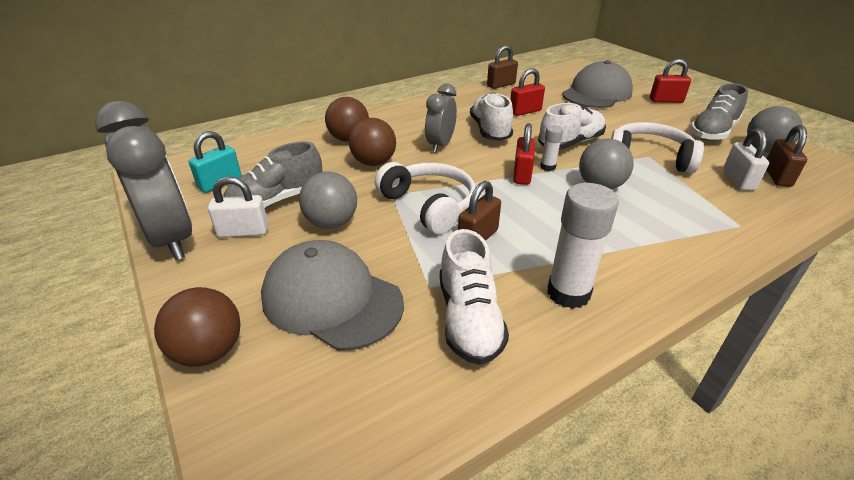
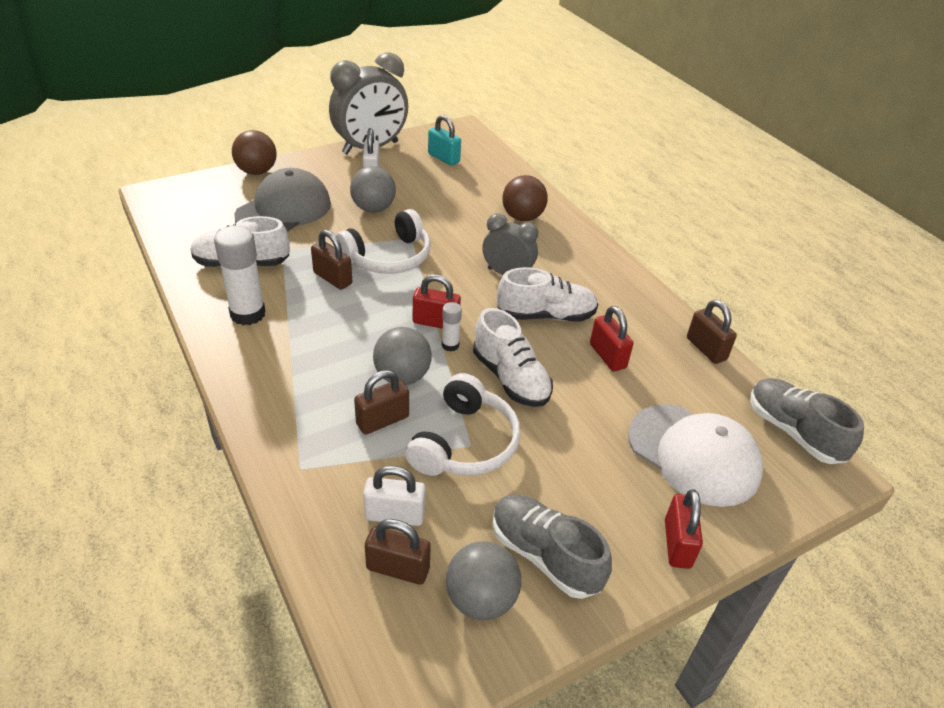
camera: 90 degrees right, 5 degrees up
grey shoe [224,142,322,209] -> grey shoe moved to [750,378,864,464]
brown ball [349,118,396,166] -> none
grey cap [562,60,633,108] -> white cap [628,404,763,507]
none -> brown padlock [354,370,409,435]

